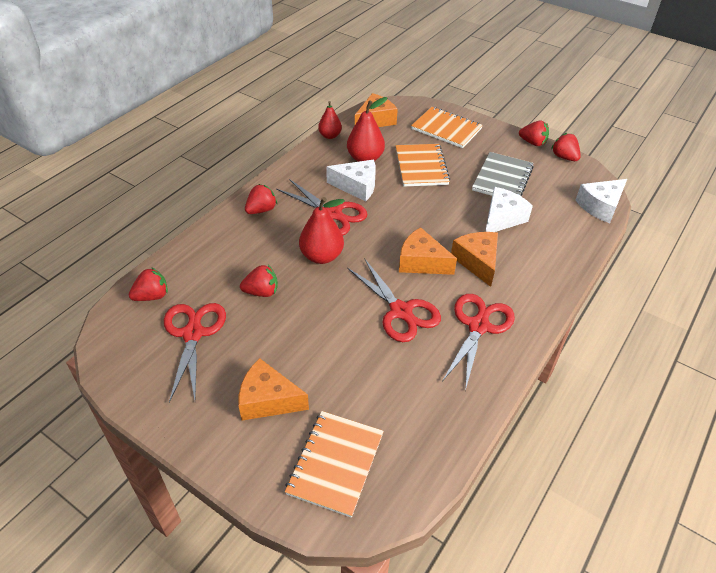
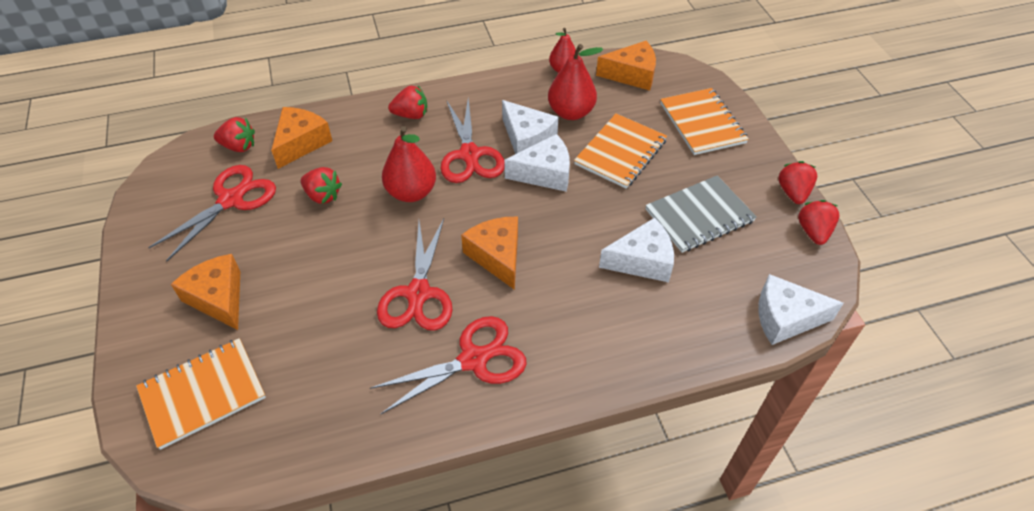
camera: 40 degrees right, 5 degrees up
orange cheese [451,232,498,287] -> orange cheese moved to [271,107,332,169]
red strawberry [519,121,549,146] -> red strawberry turned 150 degrees counterclockwise [778,161,817,204]
none -> white cheese [504,134,570,192]

